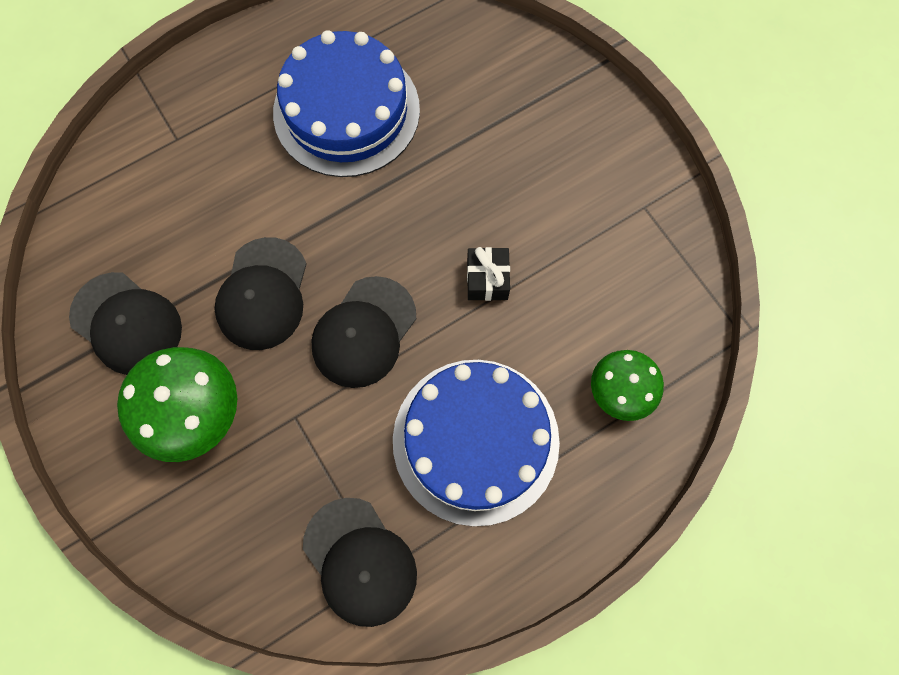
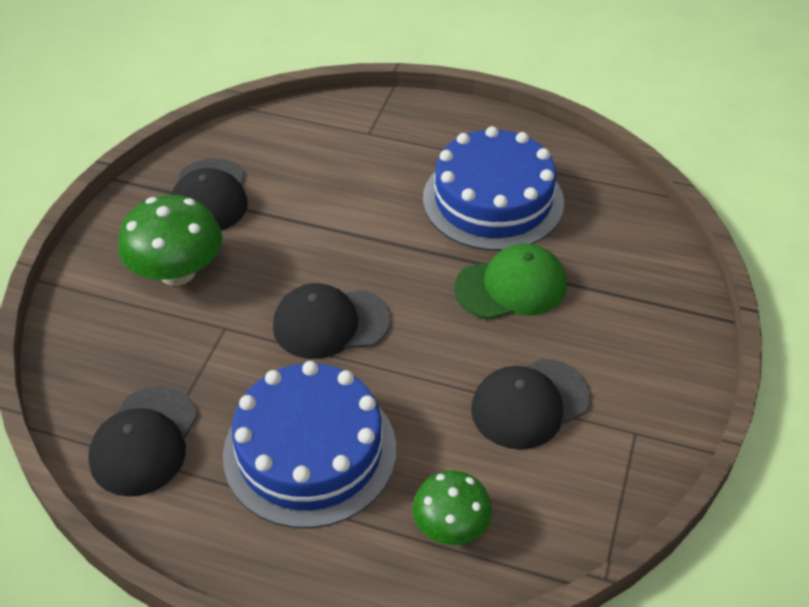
camera: 50 degrees right, 25 degrees down
black cap [215,237,307,350] -> black cap moved to [471,359,591,450]
black gift [467,247,510,301] -> none
none -> green cap [454,243,567,319]

